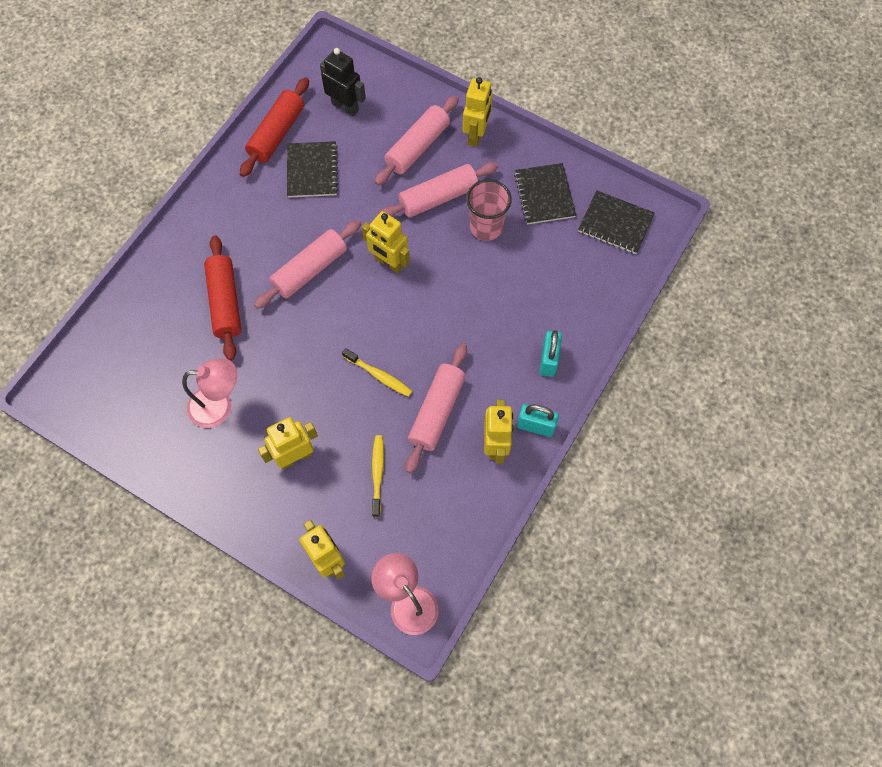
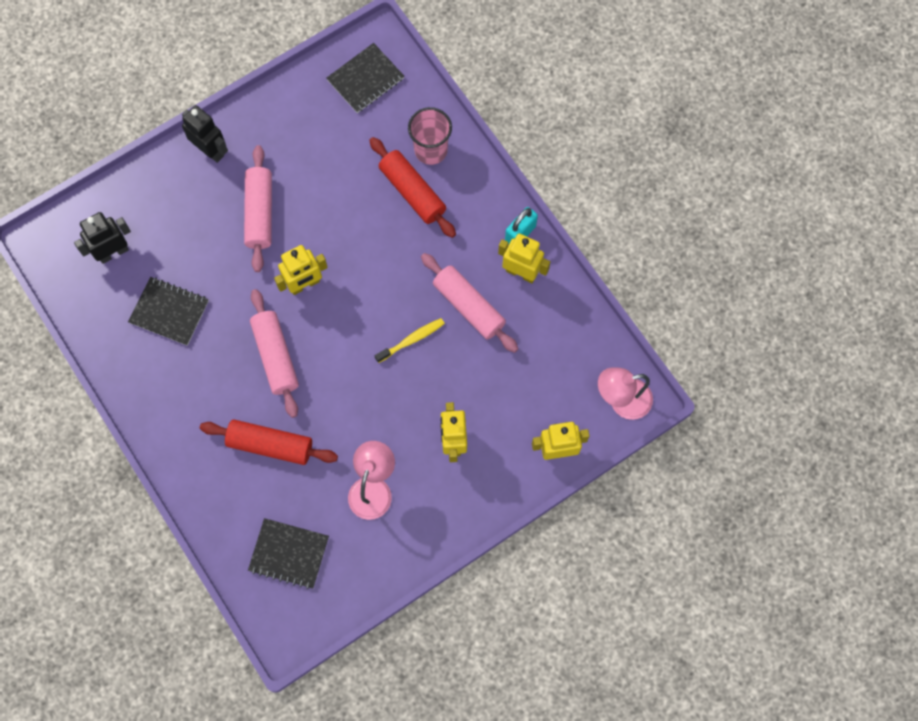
camera: 65 degrees left, 5 degrees up
red rolling pin [240,77,309,177] -> red rolling pin moved to [369,137,456,238]
yellow toothbrush [372,435,384,517] -> none
pink rolling pin [374,95,459,185] -> none
yellow robot [463,77,493,147] -> black robot [182,105,228,163]
pink cup [466,179,512,241] -> pink cup moved to [408,107,452,165]
black notebook [514,163,576,224] -> black notebook moved to [248,518,329,589]
turquoise padlock [539,330,562,377] -> none

